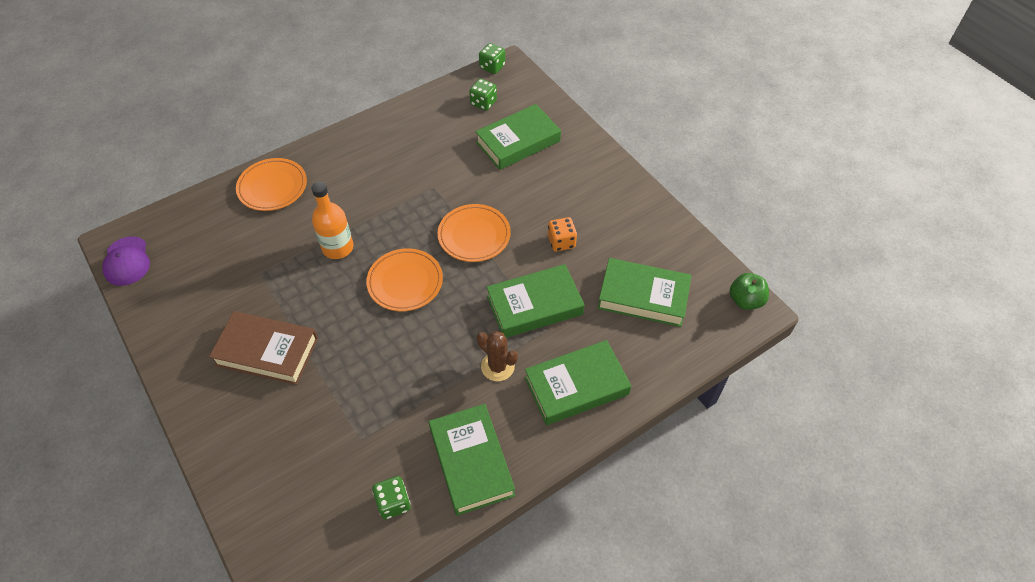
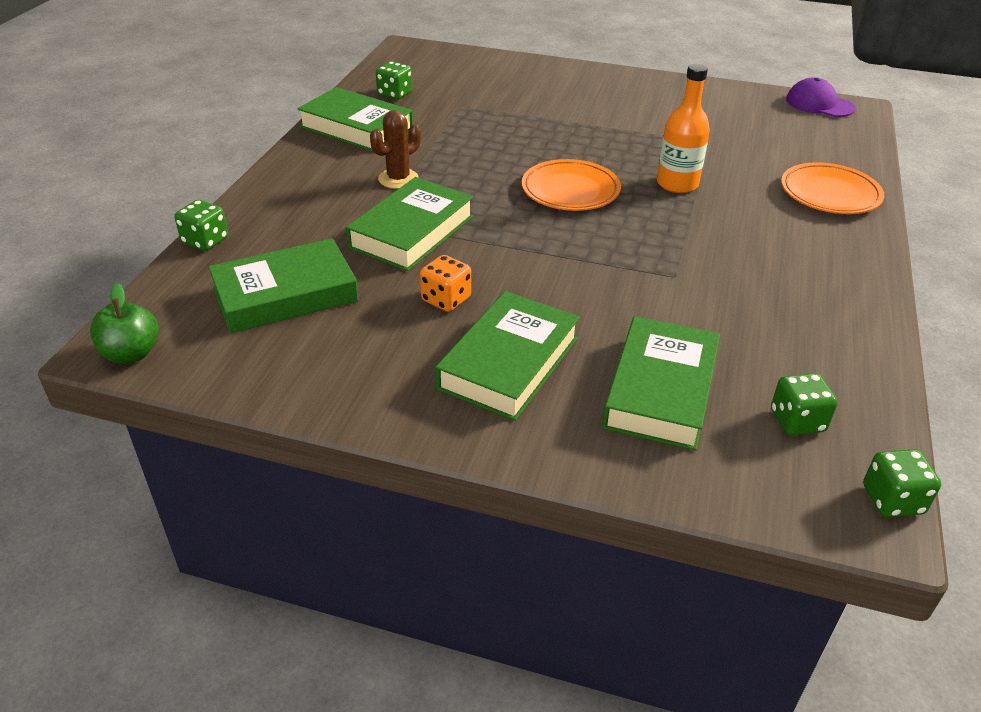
camera: 140 degrees right, 15 degrees down
brown book [209,311,318,385] -> none
orange plate [438,204,511,262] -> none
brown cactus [477,331,518,381] -> brown cactus turned 45 degrees counterclockwise [370,110,421,189]
green book [525,340,631,425] -> green book moved to [435,291,580,421]
none -> green dice [174,200,228,251]

